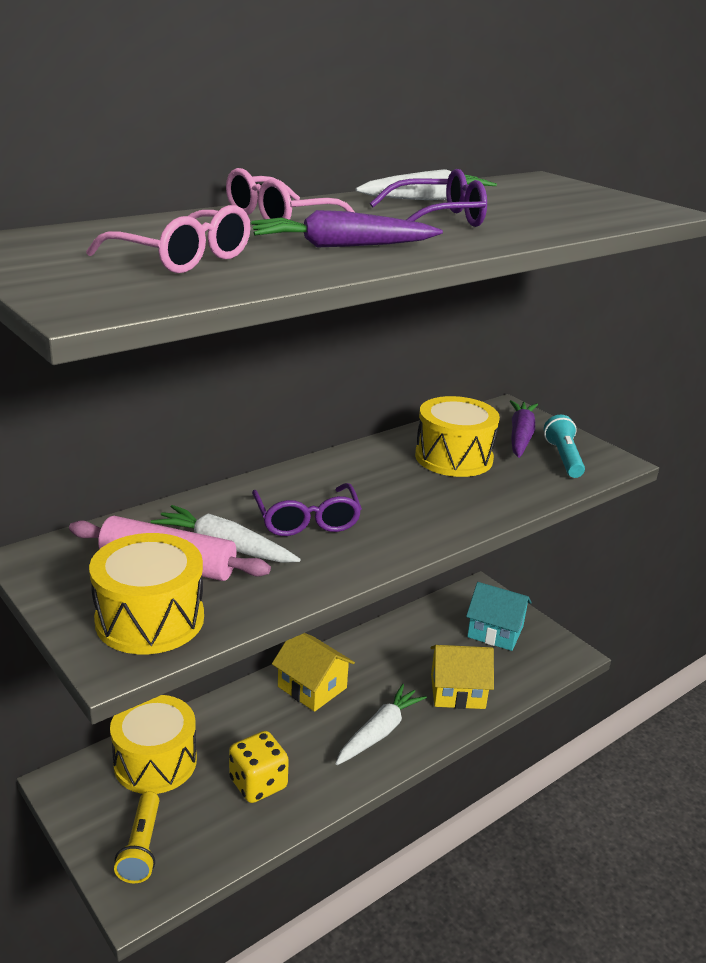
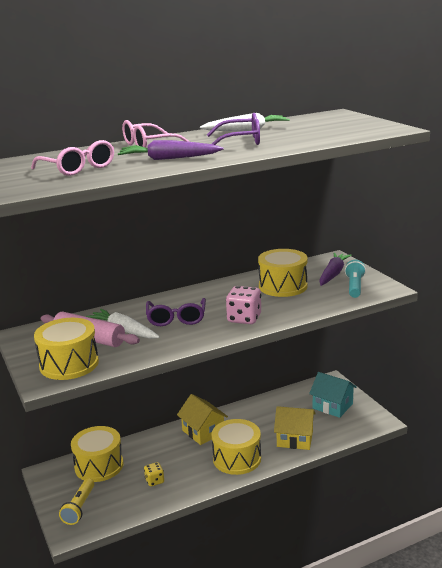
camera: 15 degrees right, 5 degrees down
yellow dice [229,731,289,803] -> yellow dice [144,462,164,487], size x0.59
white carrot [335,684,427,765] -> yellow drum [212,419,261,475]
none -> pink dice [226,286,261,324]

